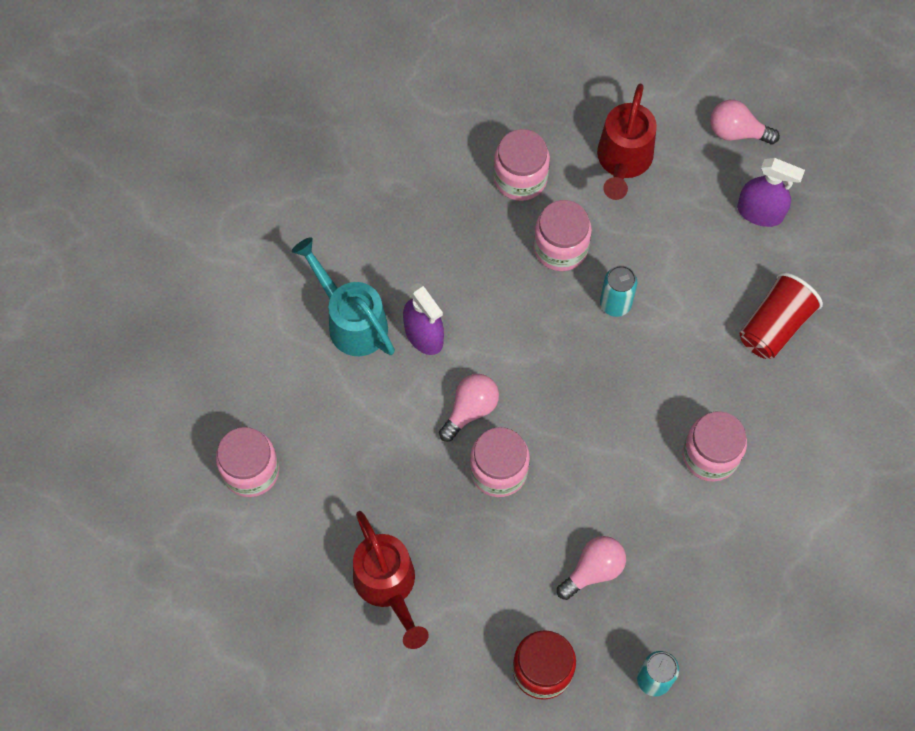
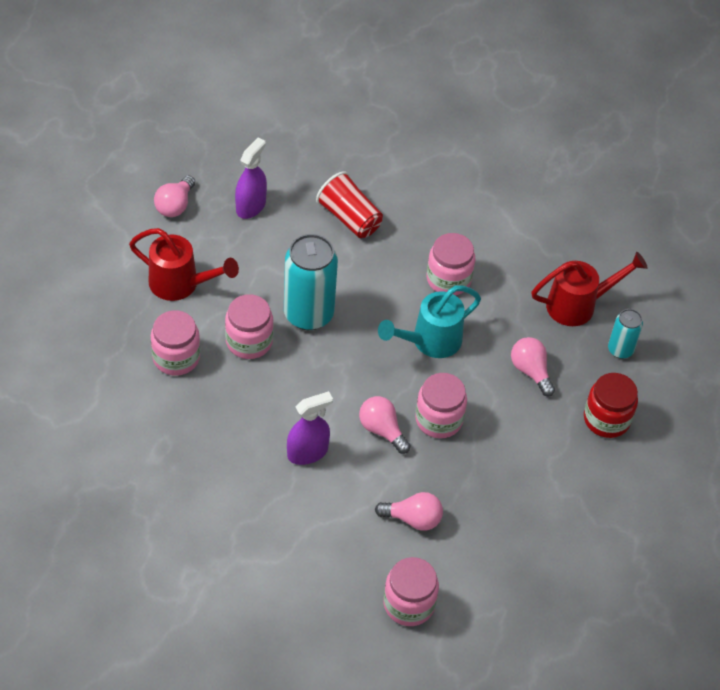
camera: 85 degrees left, 15 degrees down
turquoise watering can [292,237,395,356] -> turquoise watering can moved to [378,285,481,358]
red watering can [353,511,429,649] -> red watering can moved to [531,252,648,326]
turquoise can [600,265,637,317] -> turquoise can [284,234,338,330], size x1.88
none -> pink light bulb [375,492,443,531]

